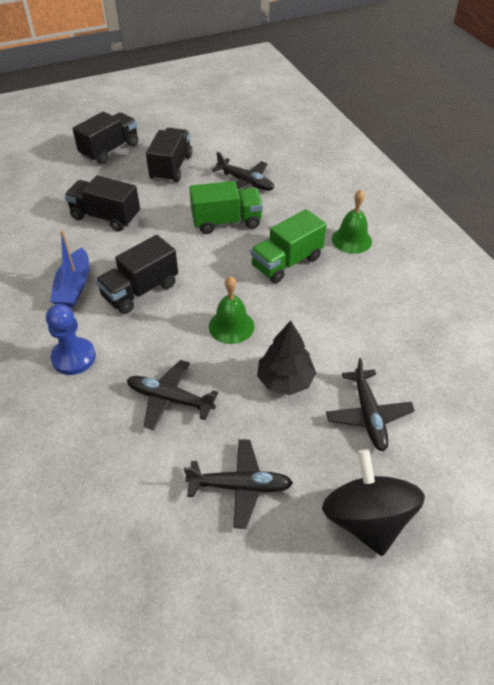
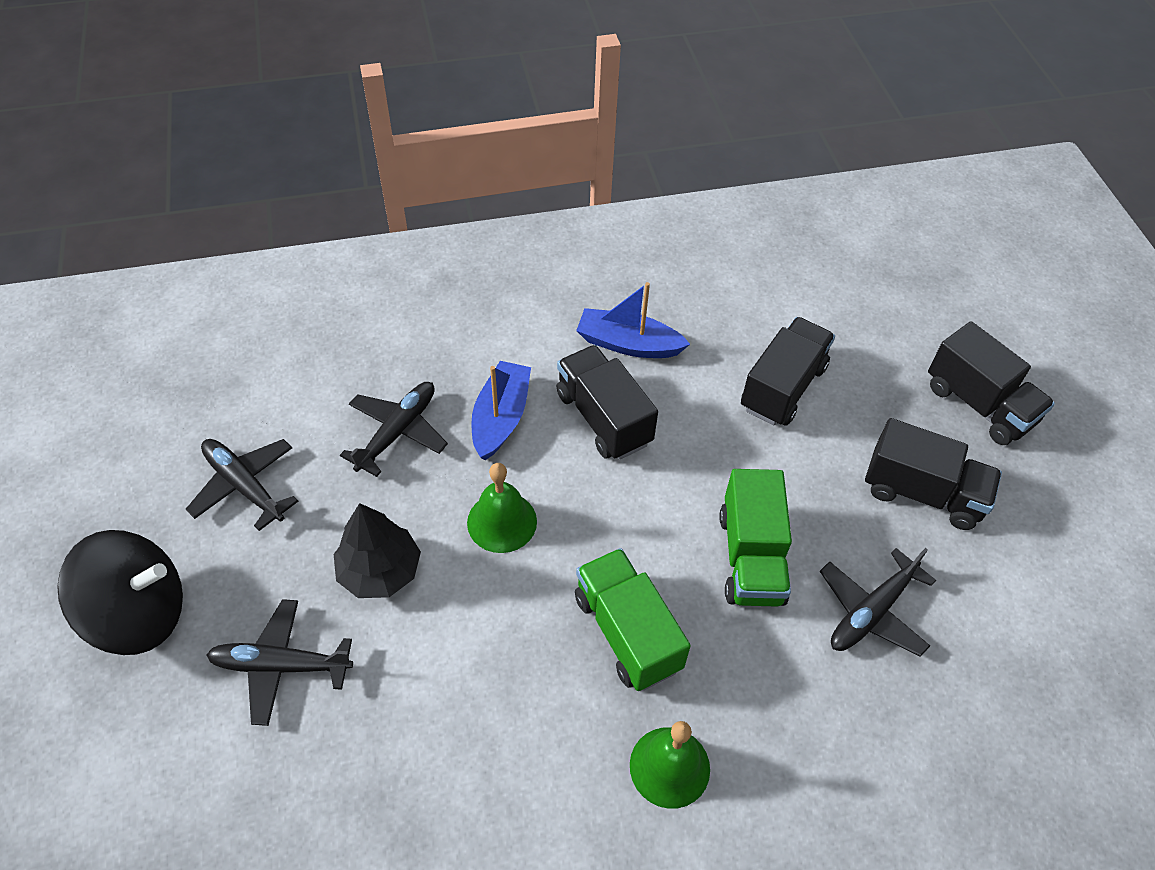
camera: 100 degrees right, 5 degrees up
blue pawn [46,304,96,375] -> none
black plane [184,439,293,529] -> black plane turned 120 degrees clockwise [186,439,298,531]
none -> blue boat [471,361,531,460]

